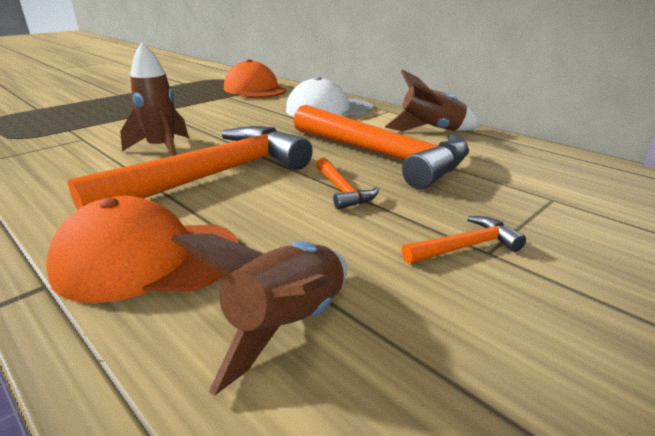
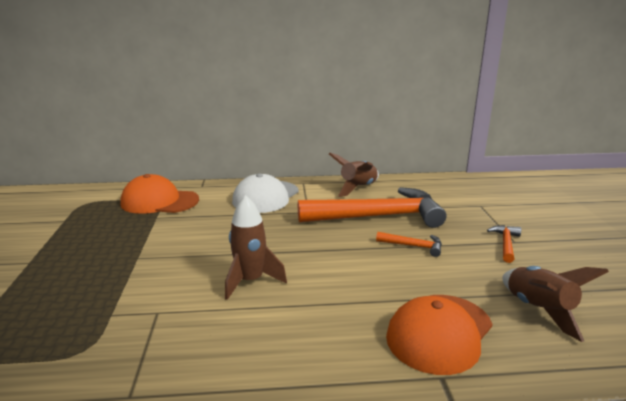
camera: 50 degrees left, 5 degrees down
orange hammer [68,126,313,210] -> none

